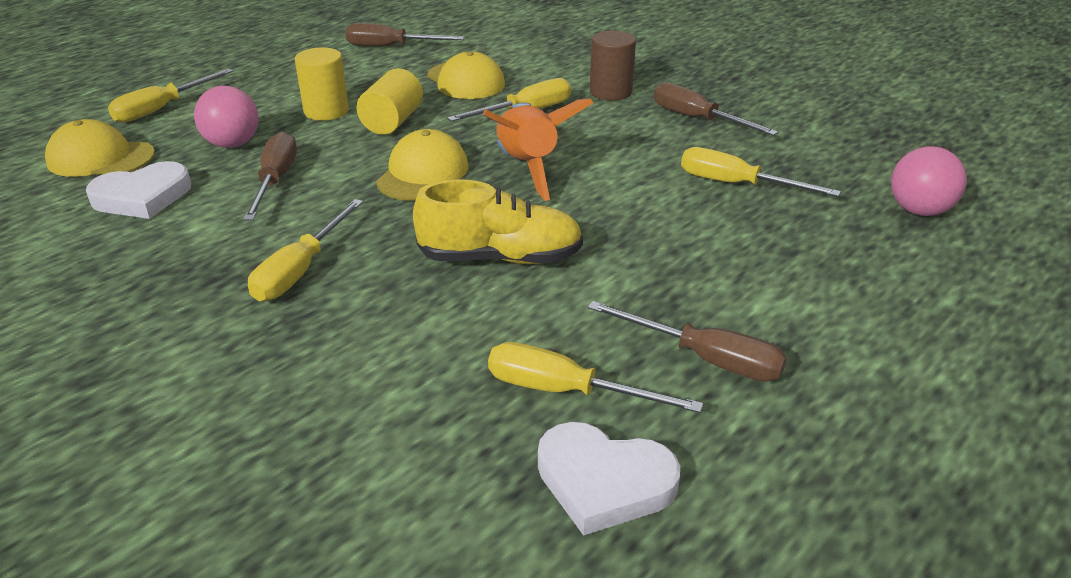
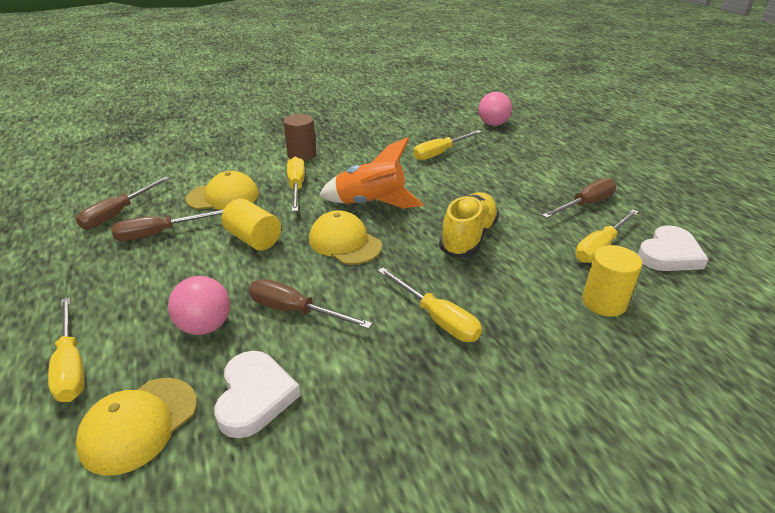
camera: 65 degrees left, 0 degrees up
yellow cylinder [295,48,349,121] -> yellow cylinder moved to [582,245,642,317]
brown screwdriver [654,82,778,136] -> brown screwdriver moved to [111,209,224,241]

